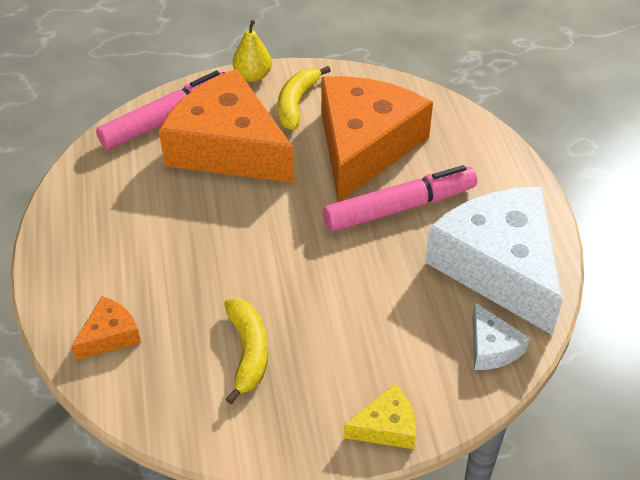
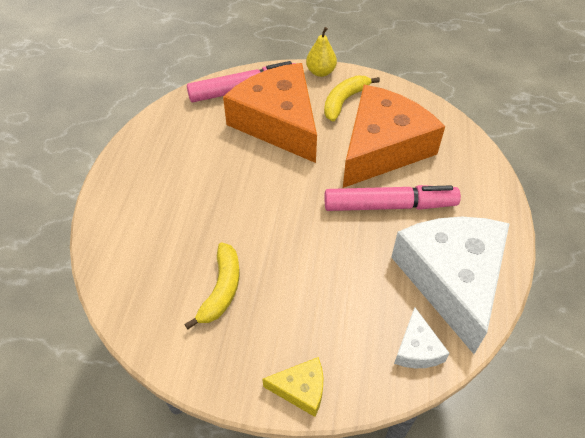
camera: 20 degrees right, 5 degrees up
orange cheese [71,296,141,360] -> none

